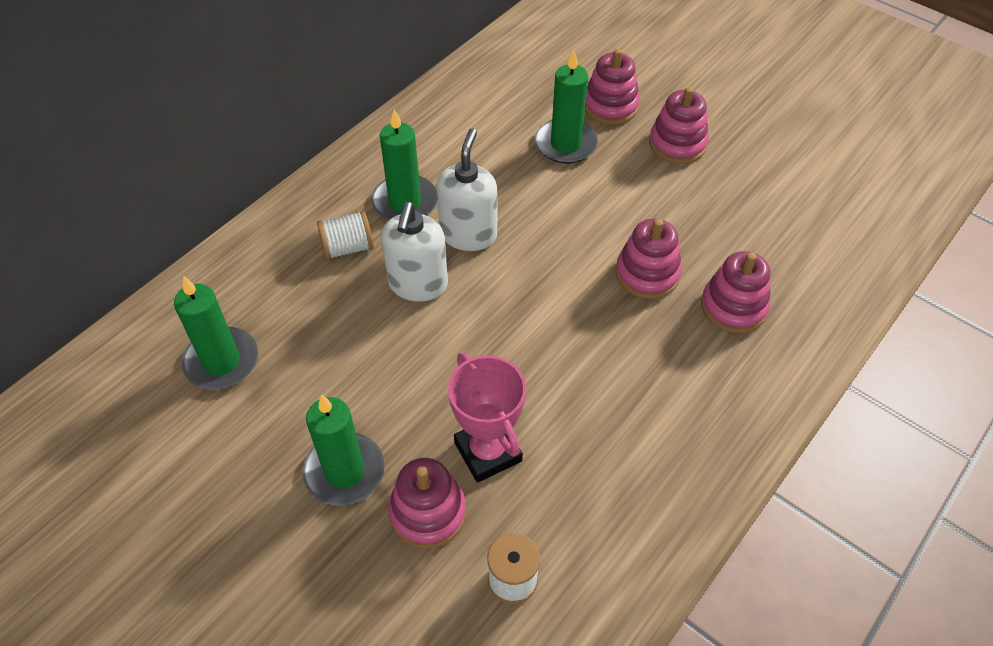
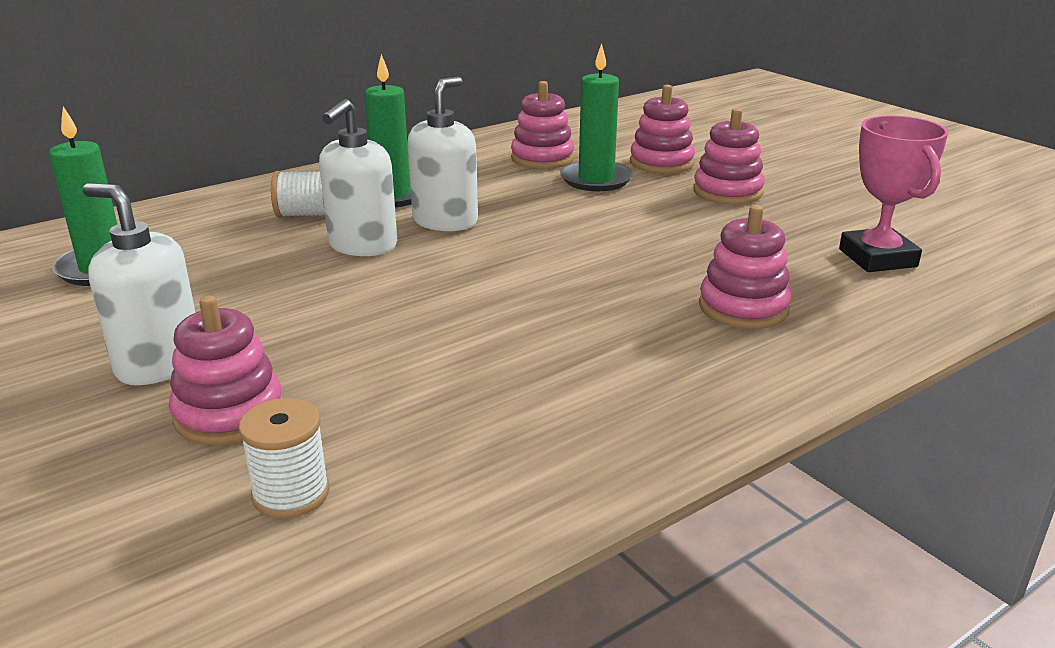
camera: 15 degrees right, 25 degrees down
green candle [303,394,385,506] -> white soap dispenser [83,183,195,385]
pink trophy [448,353,526,483] -> pink trophy moved to [839,115,948,272]
pink stacking toy [616,219,682,299] -> pink stacking toy moved to [511,81,574,169]

